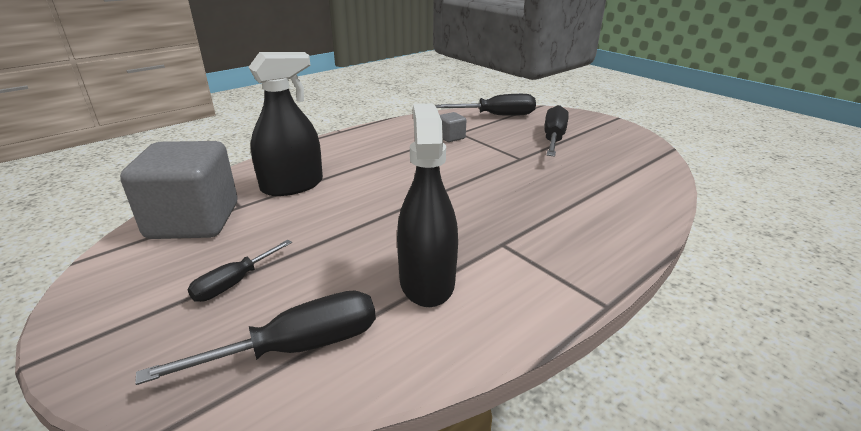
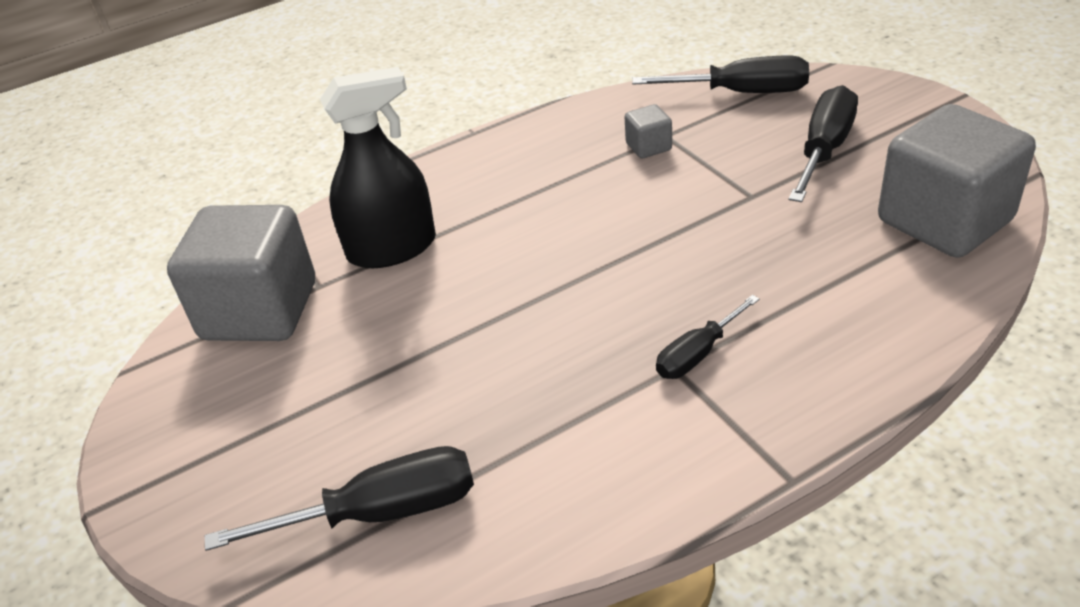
camera: 15 degrees right, 10 degrees up
black screwdriver [187,240,292,302] -> black screwdriver moved to [656,295,760,379]
black spray bottle [397,103,458,307] -> none
none -> grey cube [878,104,1036,258]

